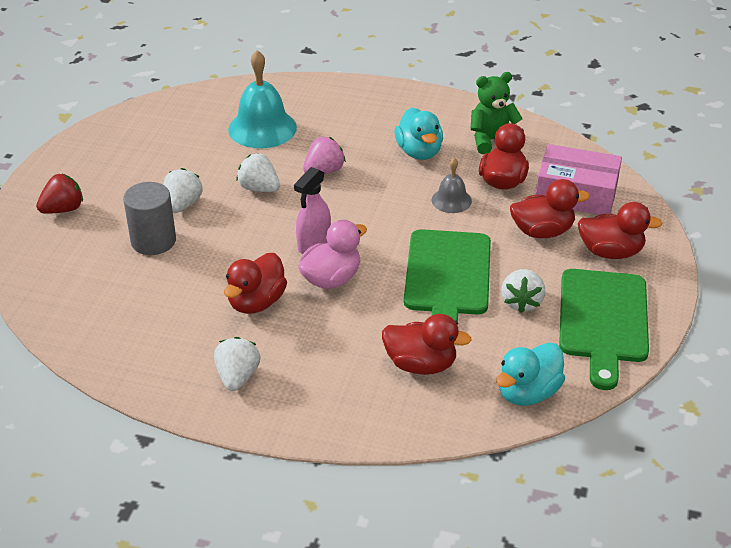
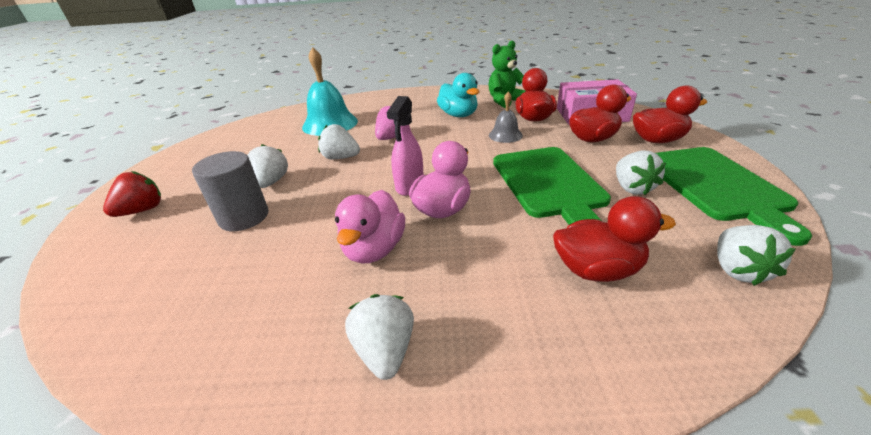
camera: 15 degrees left, 5 degrees down
red duck [224,253,287,314] -> pink duck [335,190,405,263]
turquoise duck [496,342,565,406] -> white strawberry [717,225,796,286]

